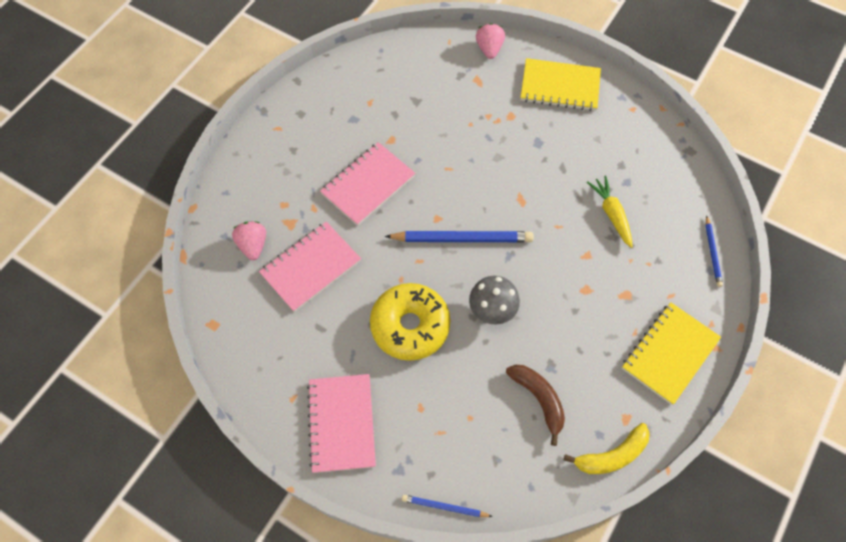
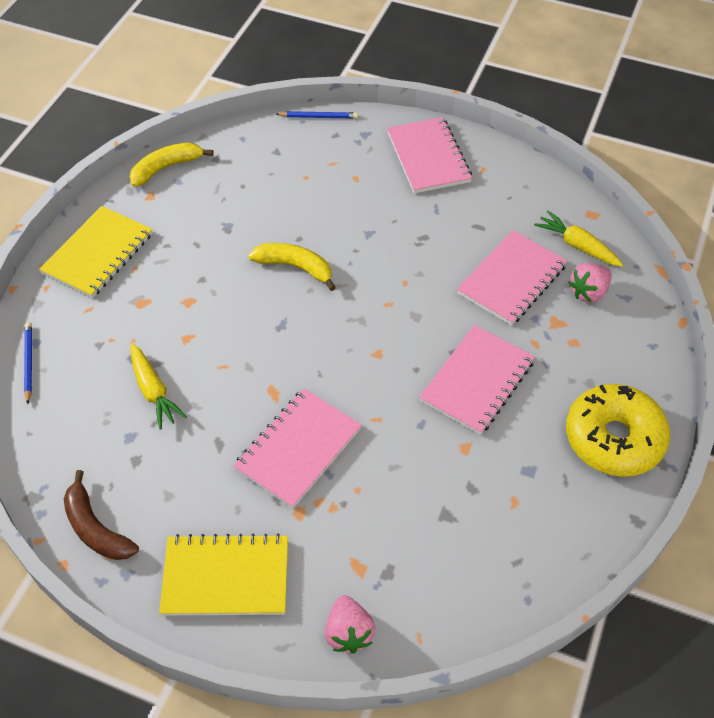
camera: 170 degrees right, 10 degrees down
pink strawberry [232,221,266,260] -> pink strawberry turned 75 degrees clockwise [568,263,612,303]
yellow donut [370,283,451,361] -> yellow donut moved to [566,384,670,477]
blue pencil [385,231,534,242] -> none
grey mushroom [469,276,520,324] -> yellow banana [248,243,336,291]
brown banana [506,365,565,446] -> brown banana moved to [64,470,139,560]
none -> pink notebook [233,388,362,508]
none -> yellow carrot [534,210,623,267]

